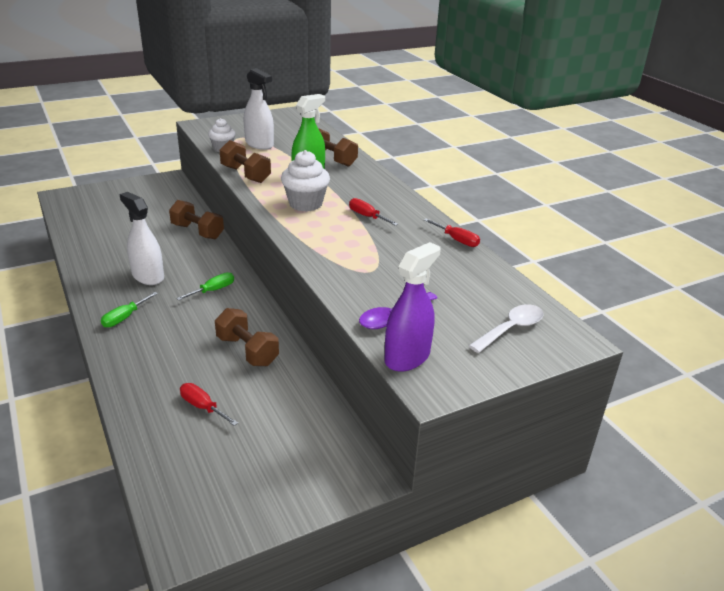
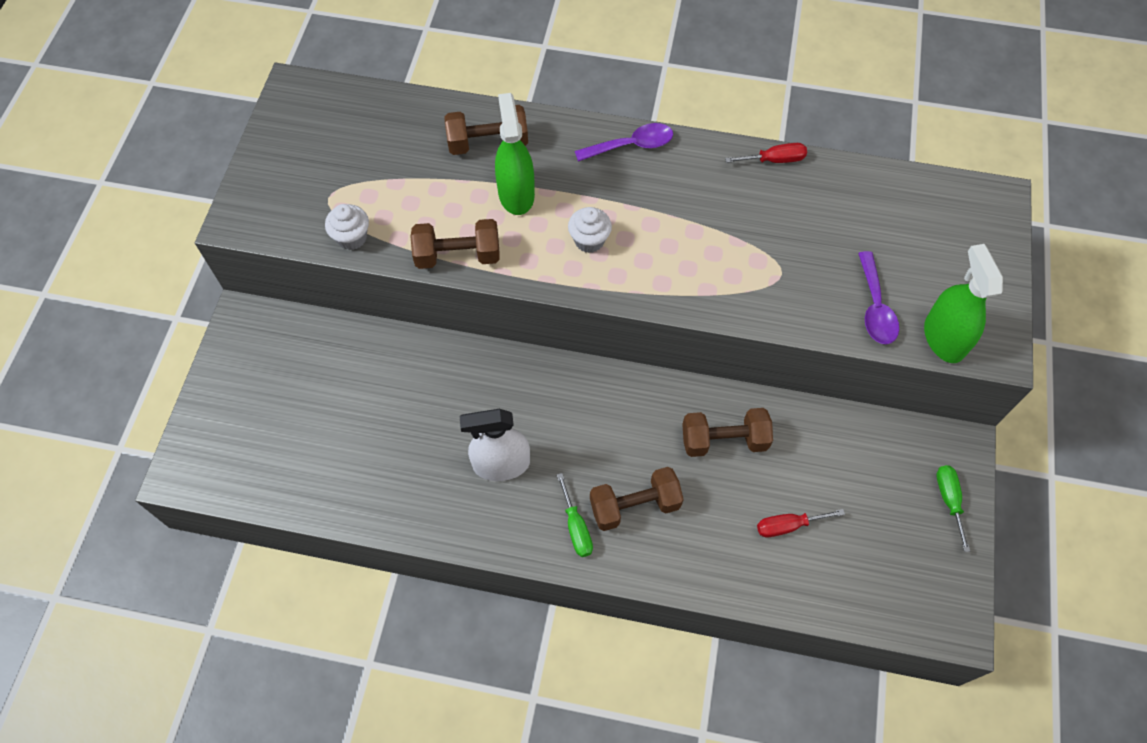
camera: 50 degrees left, 30 degrees up
brown dumbbell [169,200,224,239] -> brown dumbbell moved to [590,467,684,531]
green screwdriver [176,272,234,300] -> green screwdriver moved to [937,465,970,552]
white spray bottle [244,68,274,150] -> none
white cupcake [281,150,330,212] -> white cupcake [568,207,612,253], size x0.65
red screwdriver [349,198,398,226] -> none
purple spray bottle [384,242,441,372] -> green spray bottle [924,244,1003,363]
white spoon [469,304,543,353] -> none
none -> purple spoon [575,123,673,162]

